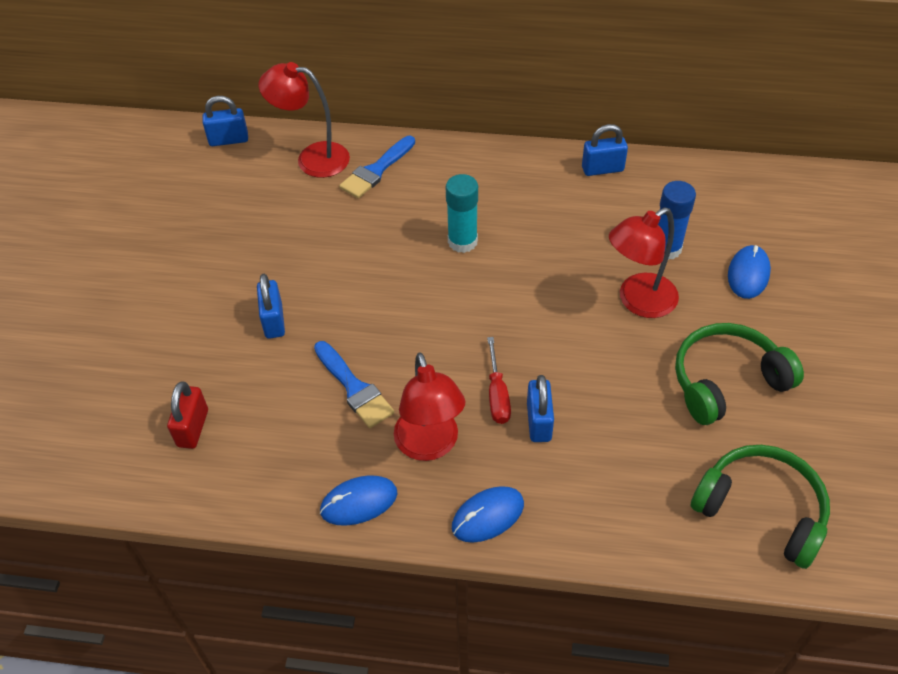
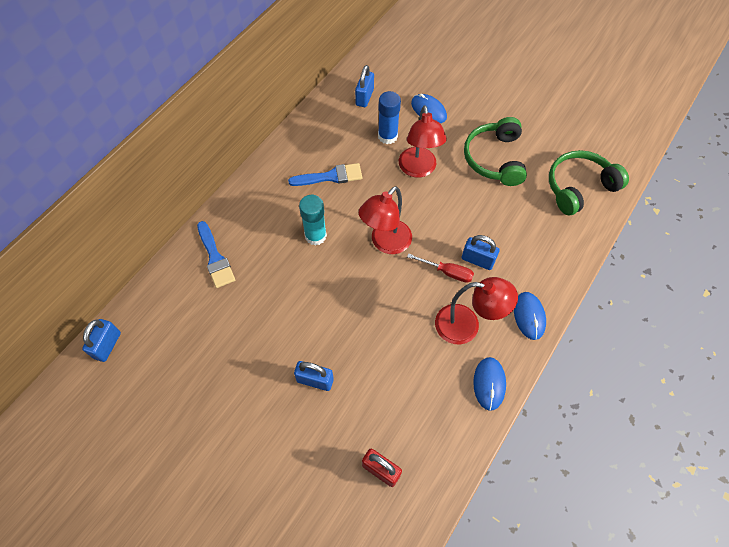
camera: 65 degrees left, 10 degrees up
red lamp [259,62,350,178] -> red lamp moved to [359,186,412,254]
blue brush [314,341,394,428] -> blue brush moved to [288,163,362,186]
blue padlock [582,124,628,176] -> blue padlock moved to [355,65,374,107]

